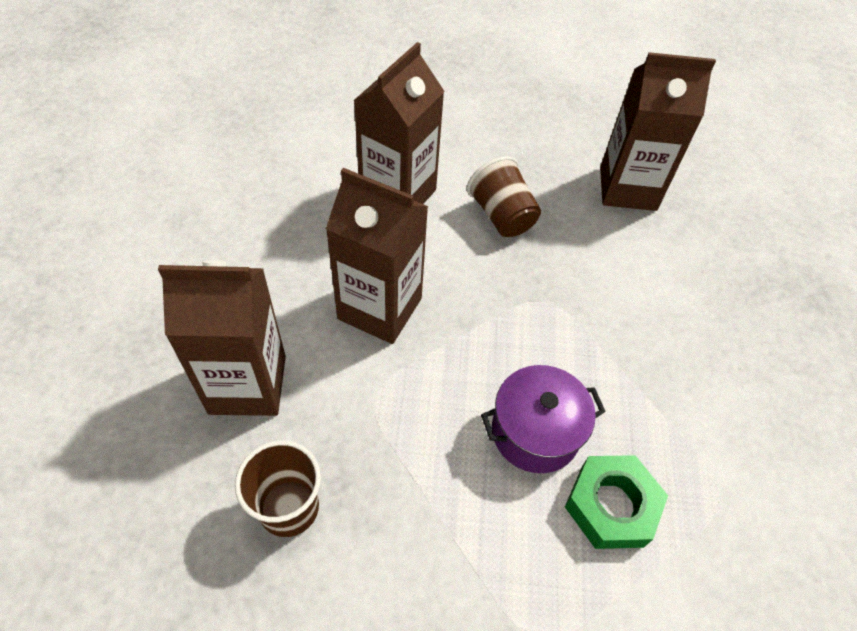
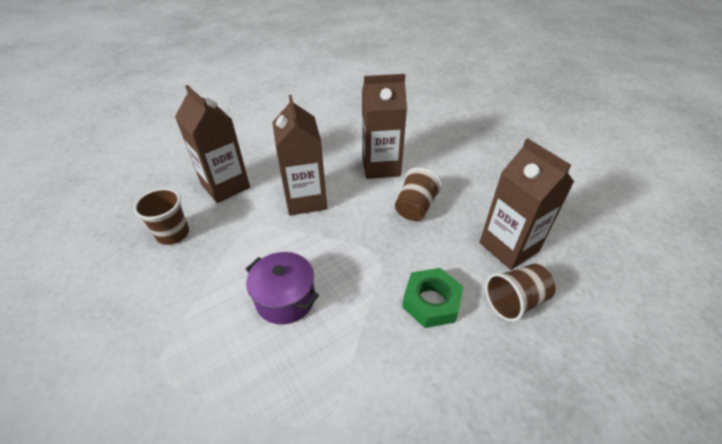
camera: 55 degrees right, 10 degrees down
green nut [565,455,668,549] -> green nut moved to [402,268,464,328]
none -> brown cup [485,264,556,322]

